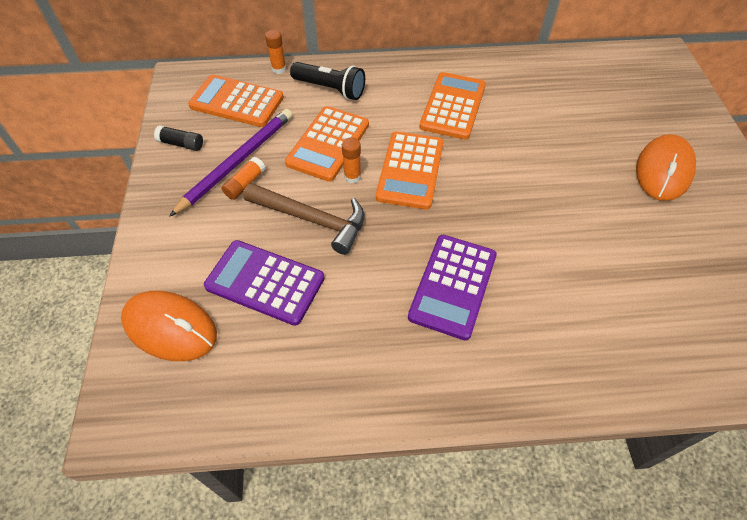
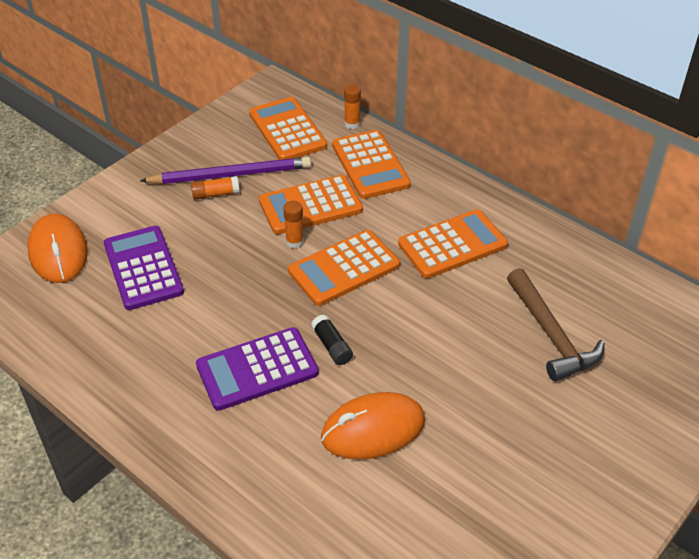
camera: 45 degrees right, 10 degrees down
black glue stick [154,125,203,151] -> black glue stick moved to [311,315,353,365]
brown hammer [243,183,364,255] -> brown hammer moved to [507,268,604,381]
black flashlight [290,62,365,100] -> orange calculator [332,130,411,199]
orange mouse [636,134,696,201] -> orange mouse moved to [321,392,425,460]

